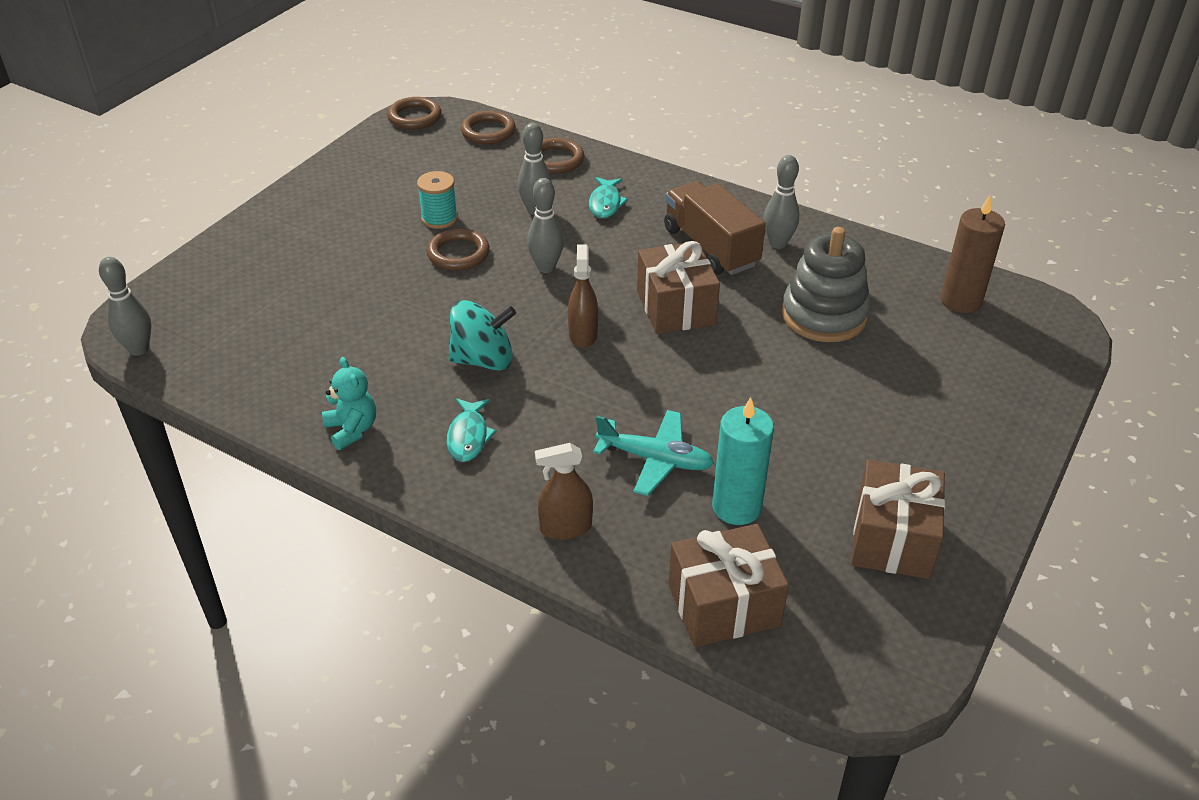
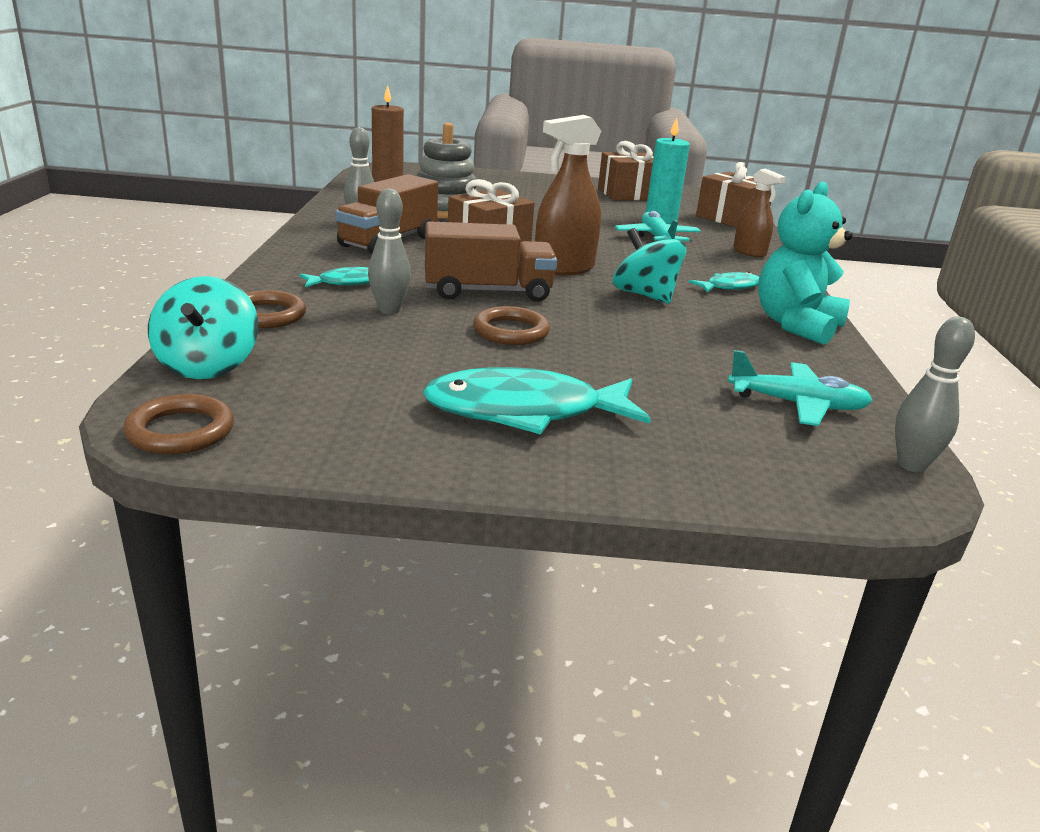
camera: 120 degrees left, 15 degrees down
turquoise teddy bear [322,357,376,450] -> turquoise teddy bear [758,182,853,345], size x1.76
turquoise spool [417,171,458,229] -> none
brown ring [461,111,516,144] -> turquoise spinning top [148,276,258,379]
grey bowling pin [527,178,564,273] -> brown truck [425,221,557,302]
brown spray bottle [568,244,598,348] -> brown spray bottle [535,115,601,275], size x1.61
none -> turquoise fish [423,367,651,434]
none -> turquoise plane [728,350,873,426]

